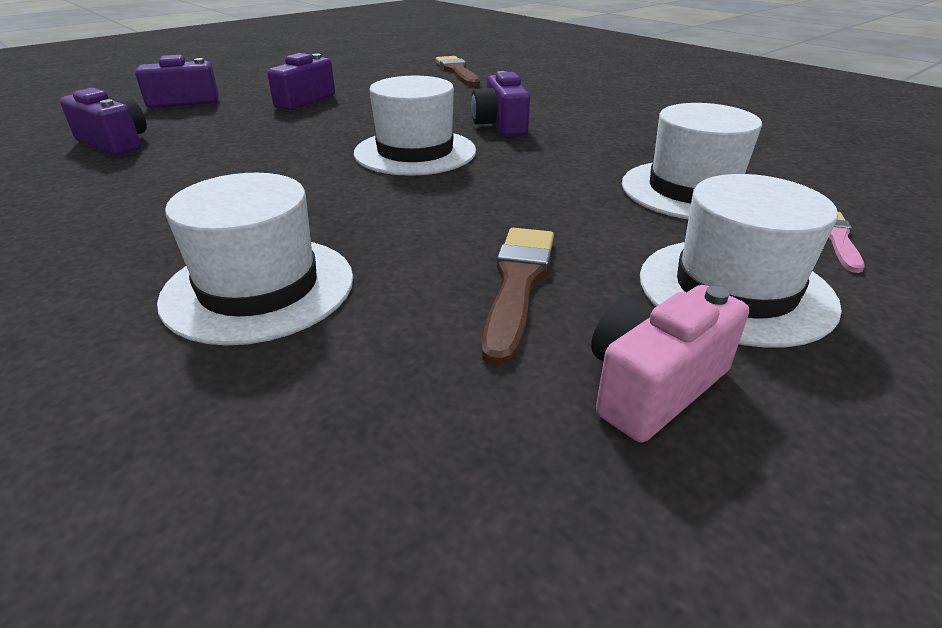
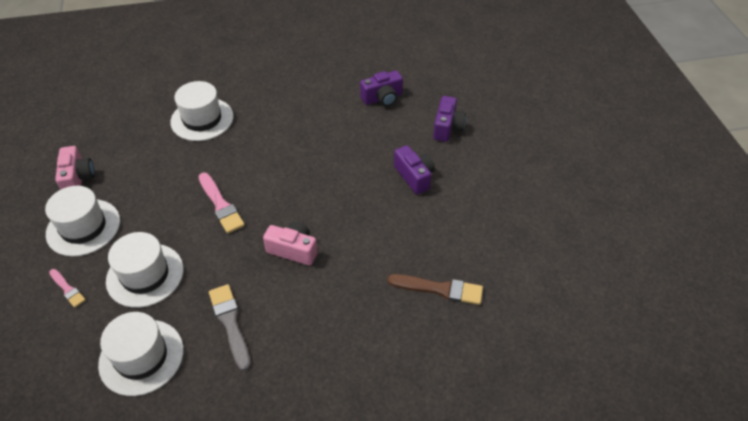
camera: 120 degrees right, 15 degrees up
white hat [354,76,476,176] -> white hat moved to [98,312,184,396]
purple camera [471,71,530,136] -> pink camera [263,222,318,266]
brown brush [482,228,554,367] -> none
none -> pink brush [198,172,245,233]
none -> grey brush [209,284,251,371]

